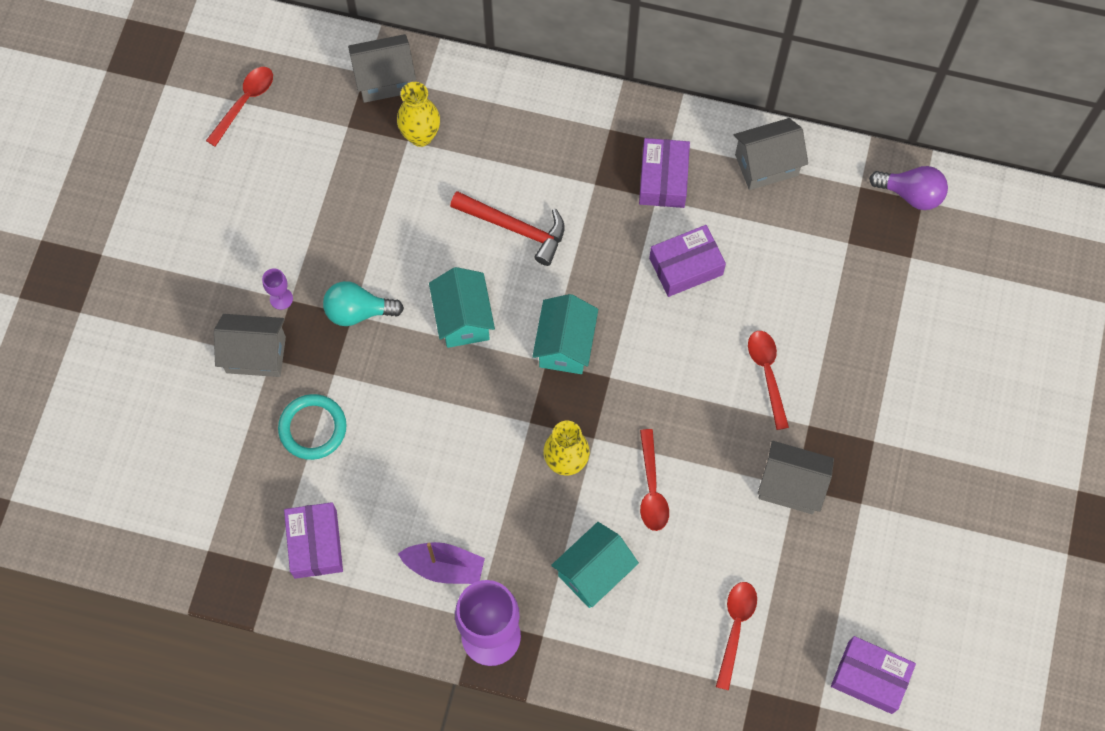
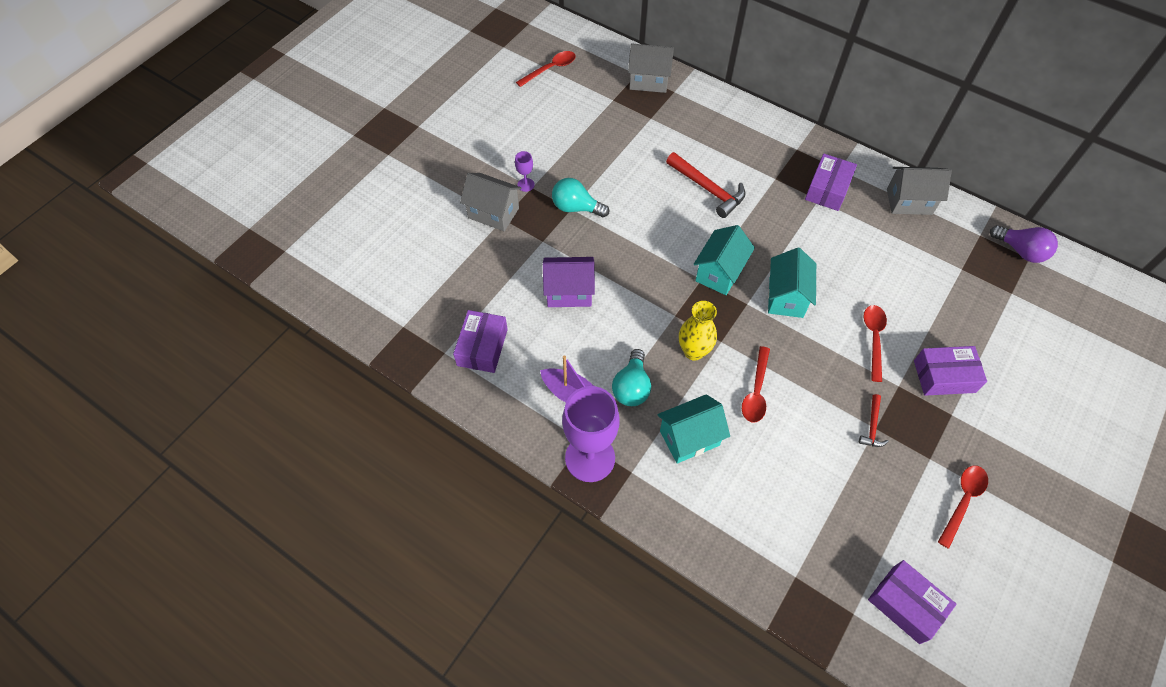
camera: 20 degrees right, 10 degrees down
turquoise ring [278,394,347,460] -> none
yellow vase [397,82,440,147] -> none
turquoise house [429,267,495,348] -> turquoise house moved to [768,248,816,318]
purple box [649,225,726,297] -> purple box moved to [914,346,987,396]
red spoon [716,582,757,690] -> red spoon moved to [938,466,988,549]
grey house [758,441,834,514] -> red hammer [859,394,889,447]
none -> purple house [543,257,595,307]
none -> turquoise light bulb [612,349,651,406]

